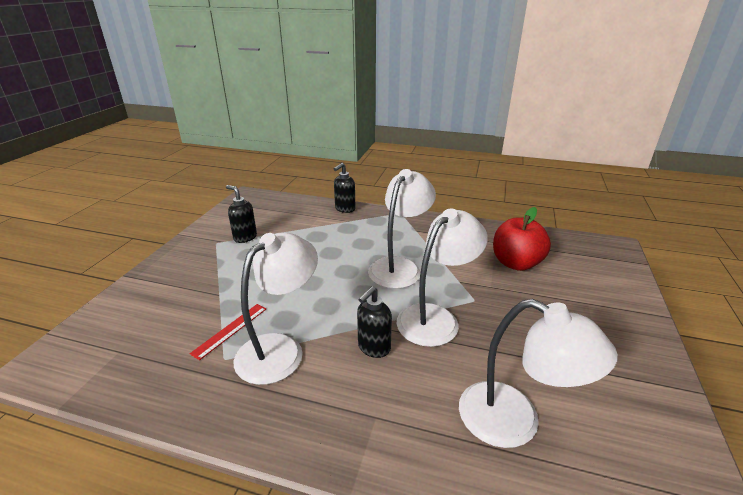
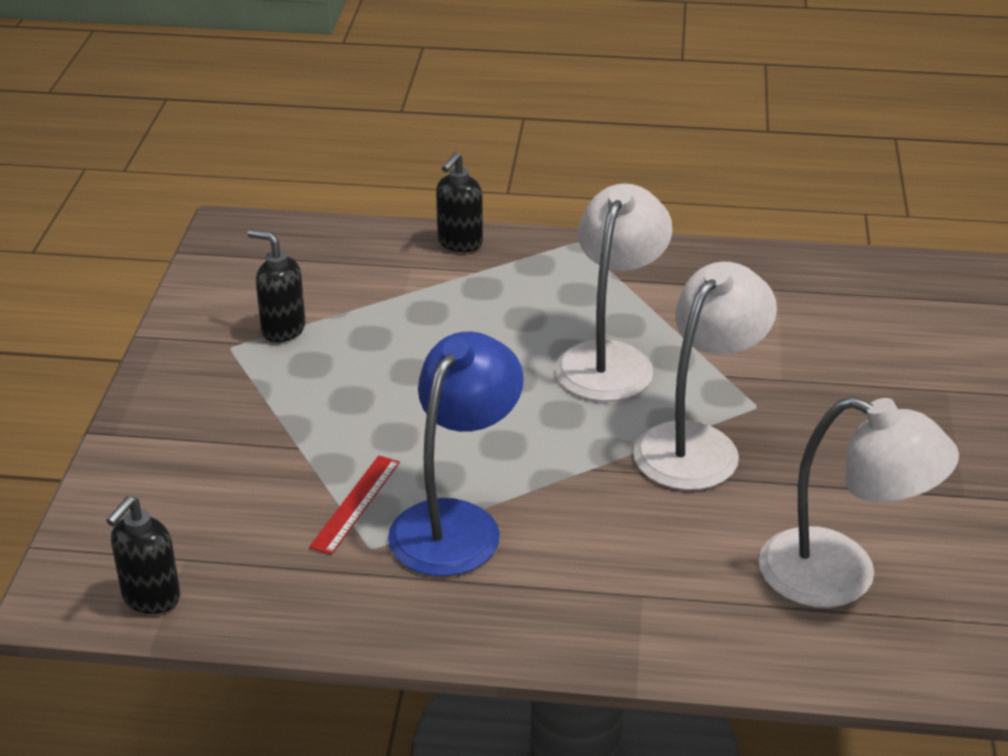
camera: 10 degrees left, 5 degrees up
white lamp [234,232,318,385] -> blue lamp [388,332,524,576]
black soap dispenser [357,286,392,358] -> black soap dispenser moved to [106,496,180,614]
red apple [493,207,551,271] -> none

